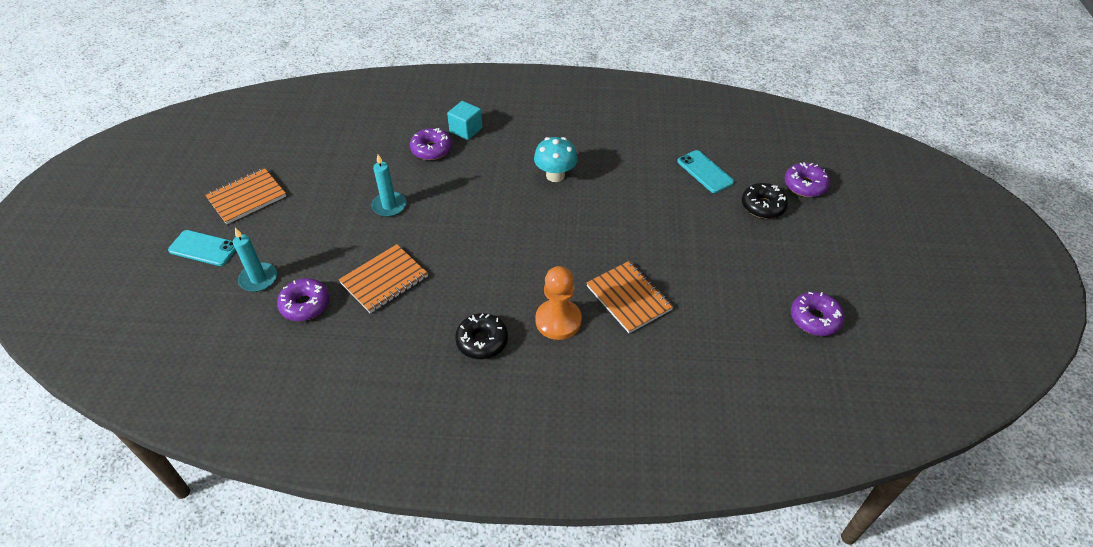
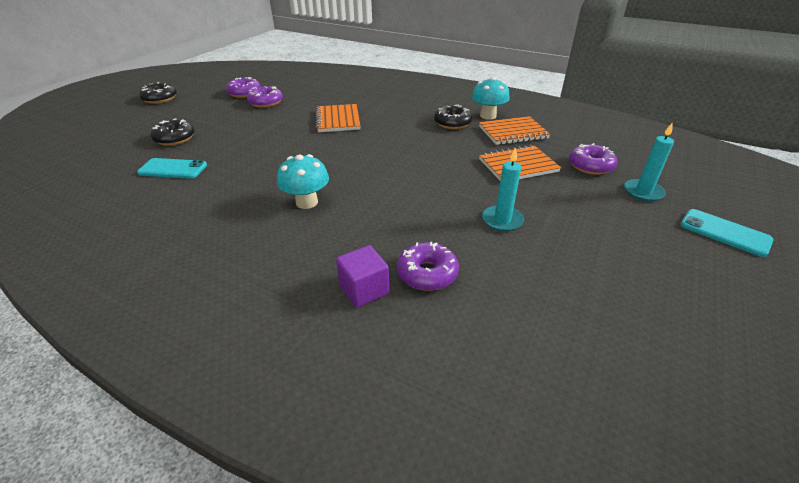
camera: 155 degrees left, 10 degrees down
orange notebook [205,168,286,225] -> orange notebook moved to [479,116,551,145]
turquoise cube [447,101,482,140] -> purple cube [336,245,389,308]
orange pawn [535,266,582,340] -> none
turquoise phone [677,150,734,193] -> turquoise phone turned 75 degrees counterclockwise [137,158,207,179]
purple donut [785,162,830,197] -> purple donut moved to [247,86,283,108]
none -> black donut [139,82,177,104]
none -> turquoise mushroom [472,77,510,120]

